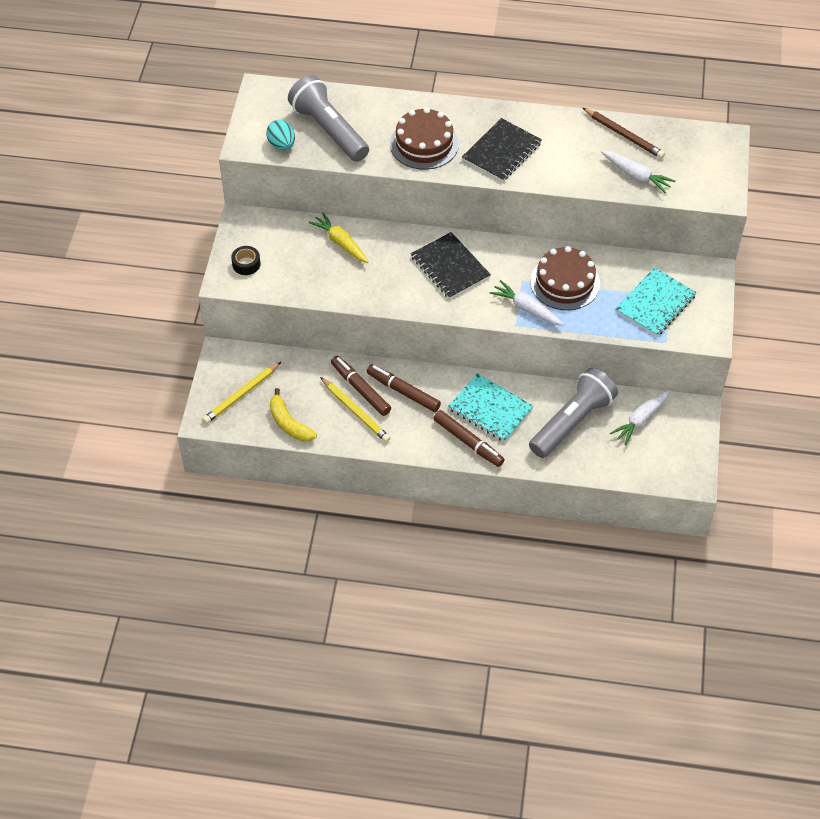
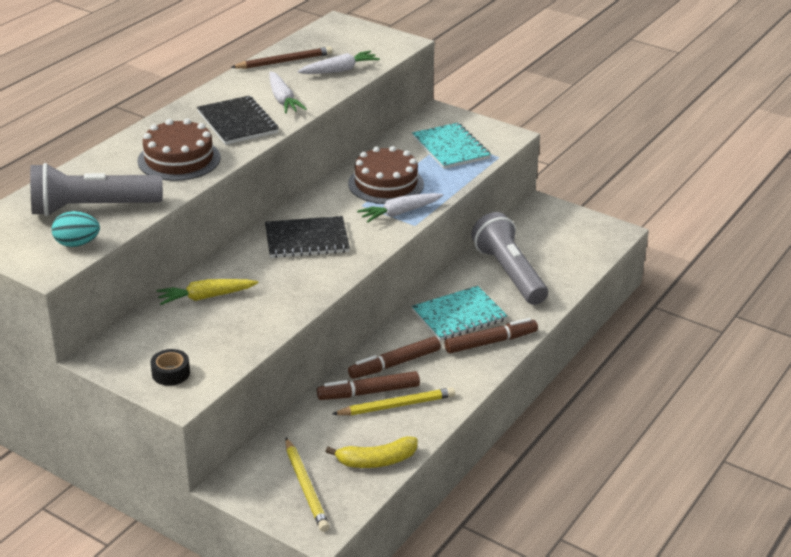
camera: 65 degrees left, 20 degrees down
white carrot [610,390,670,445] -> white carrot moved to [269,71,307,114]

